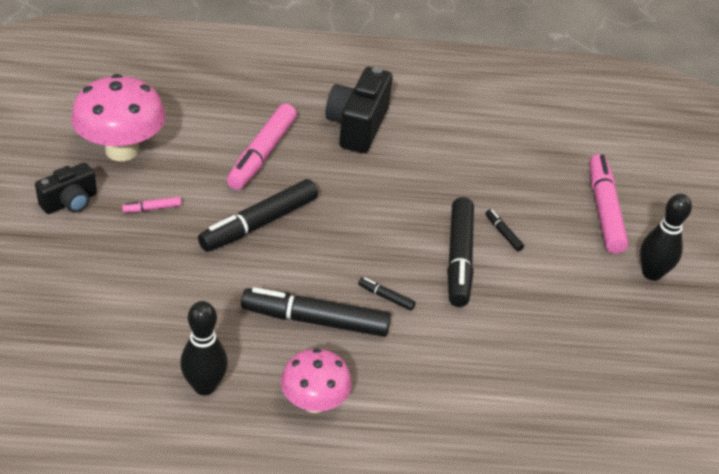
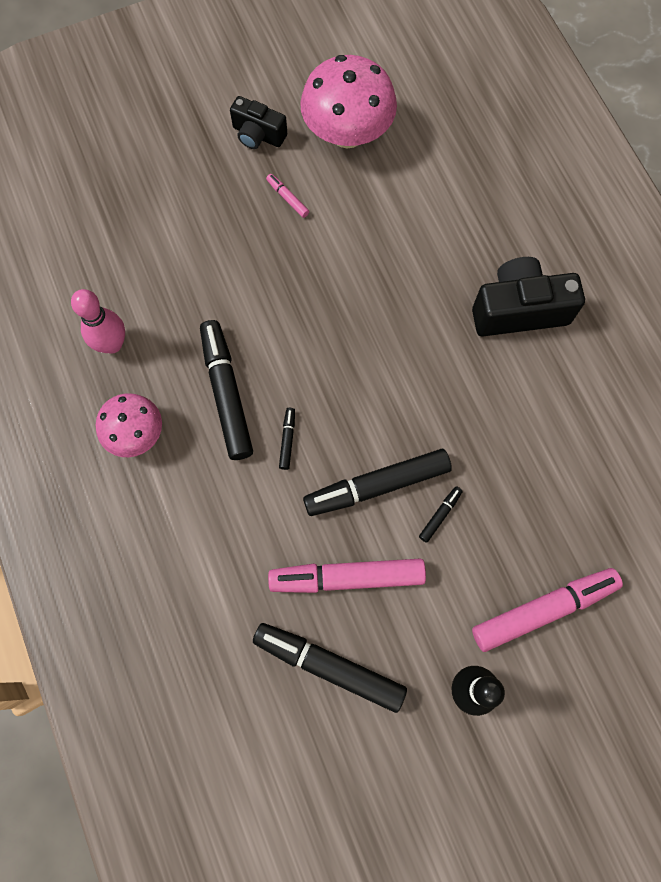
camera: 70 degrees right, 30 degrees up
black bowling pin [180,301,228,395] -> pink bowling pin [71,289,125,354]
black marker [198,179,318,252] -> black marker moved to [253,623,407,713]
pink marker [227,104,297,190] -> pink marker moved to [268,559,426,593]

